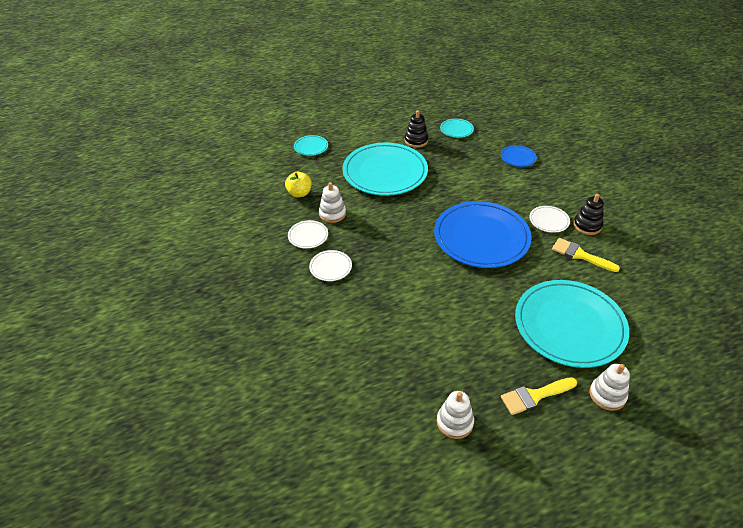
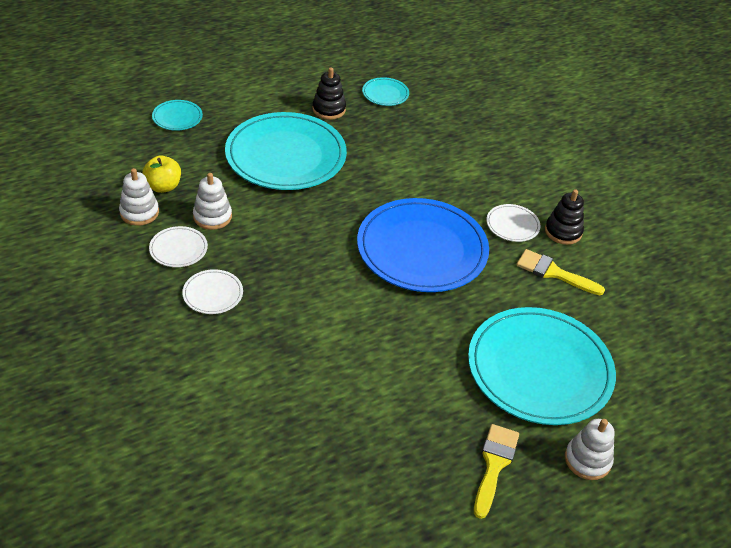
camera: 10 degrees left, 0 degrees up
white stacking toy [437,391,474,439] -> white stacking toy moved to [119,168,159,226]
blue plate [501,145,537,167] -> none
yellow brush [501,377,577,415] -> yellow brush turned 135 degrees clockwise [474,424,519,519]

